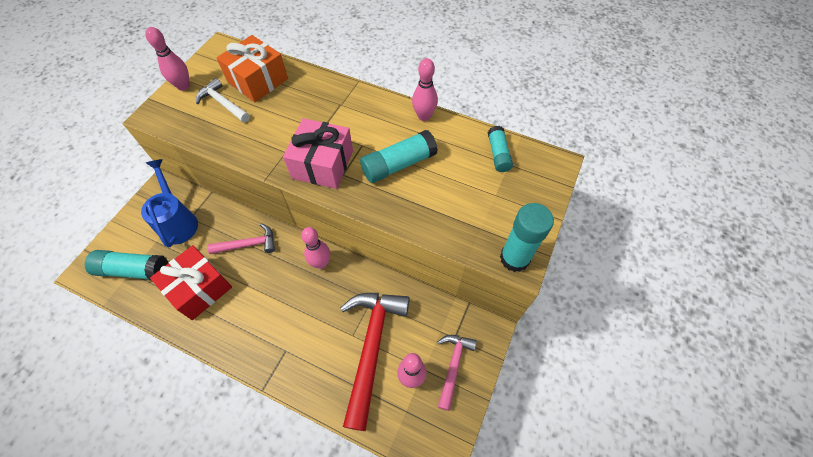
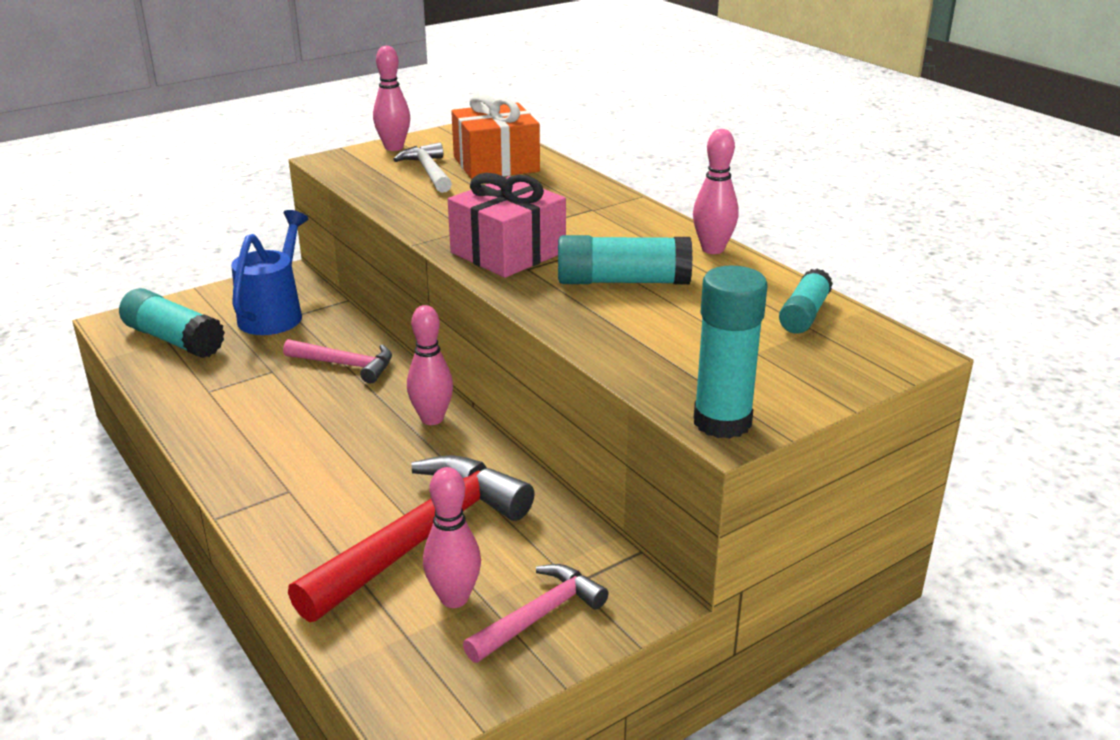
camera: 30 degrees right, 30 degrees down
red gift [150,245,232,320] -> none

